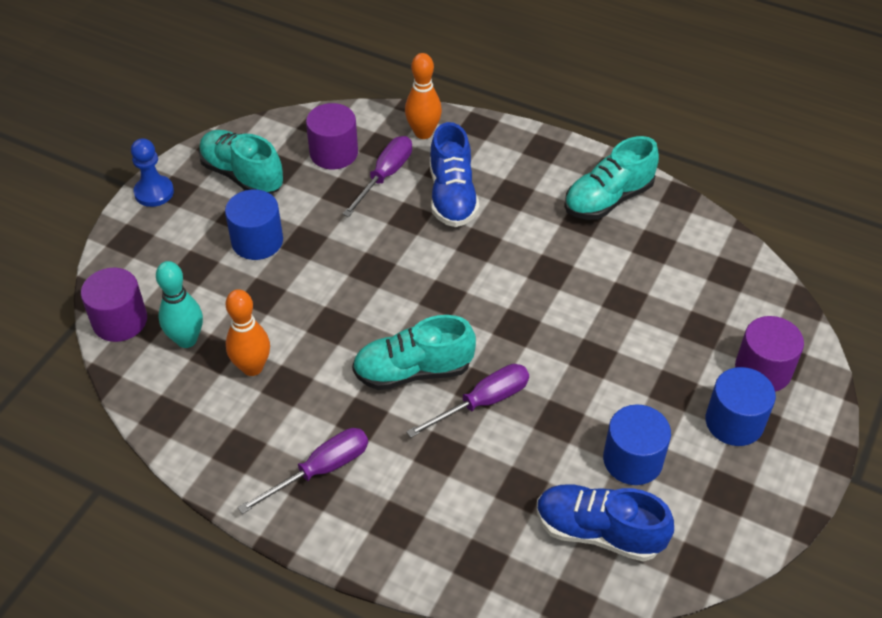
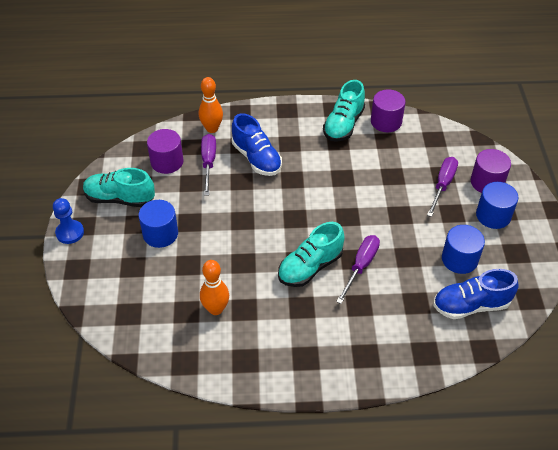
camera: 30 degrees left, 0 degrees up
purple cylinder [81,268,147,342] -> purple cylinder moved to [371,90,406,132]
turquoise bowling pin [156,261,203,348] -> none
purple screwdriver [237,428,368,514] -> purple screwdriver moved to [427,157,458,217]

